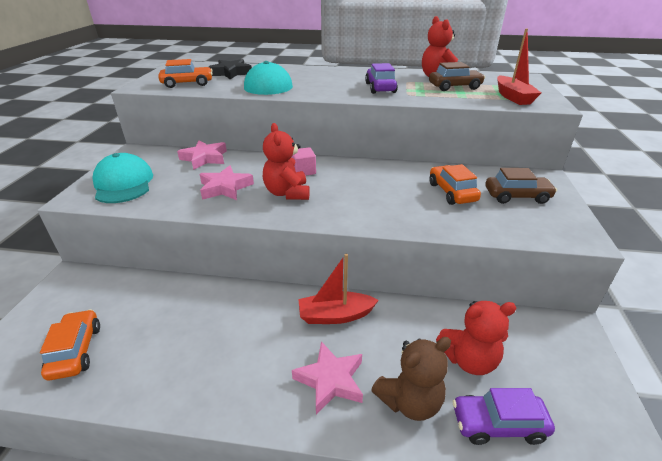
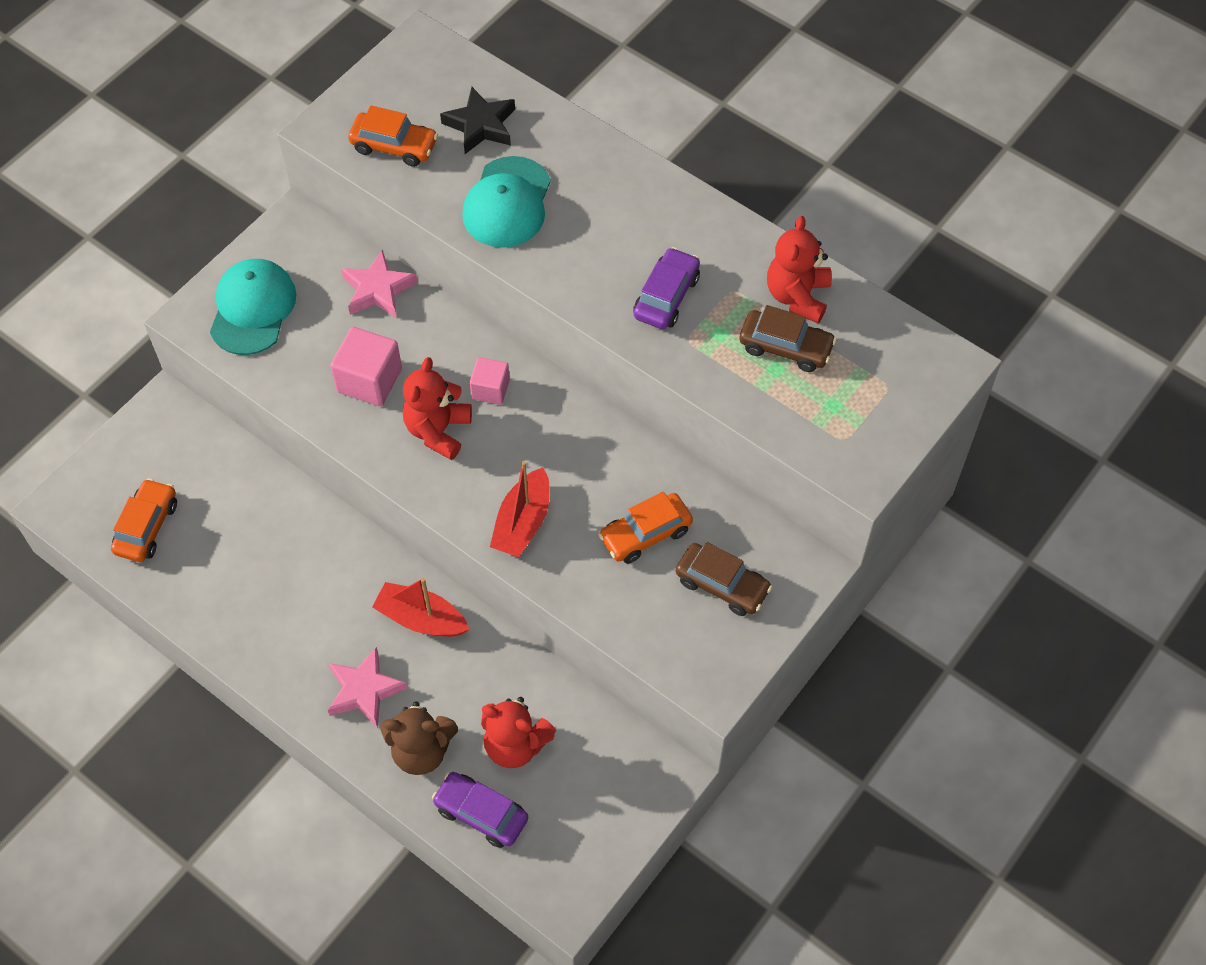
camera: 30 degrees right, 25 degrees up
pink star [199,165,254,200] -> pink cube [330,327,402,406]
orange car [429,164,481,205] -> orange car turned 135 degrees counterclockwise [599,491,693,564]
red boat [497,29,541,105] -> red boat moved to [490,461,550,557]

